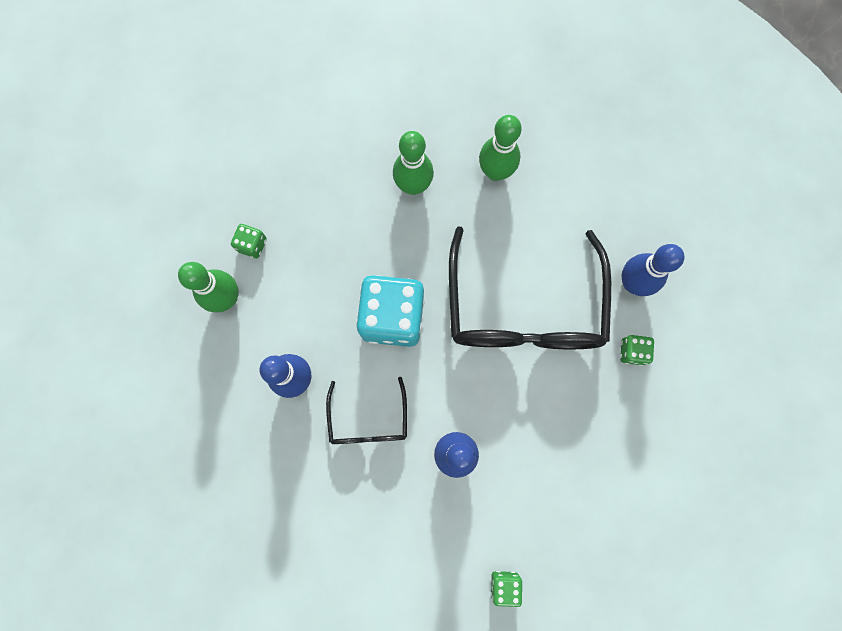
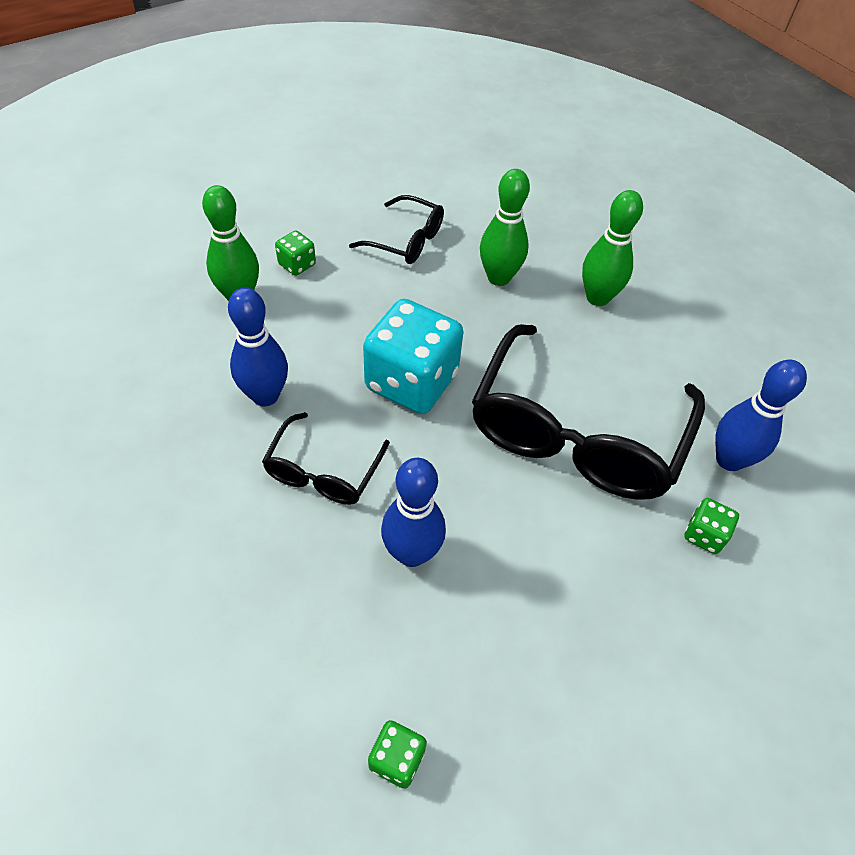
camera: 20 degrees right, 25 degrees down
none -> black glasses [349,195,444,264]

